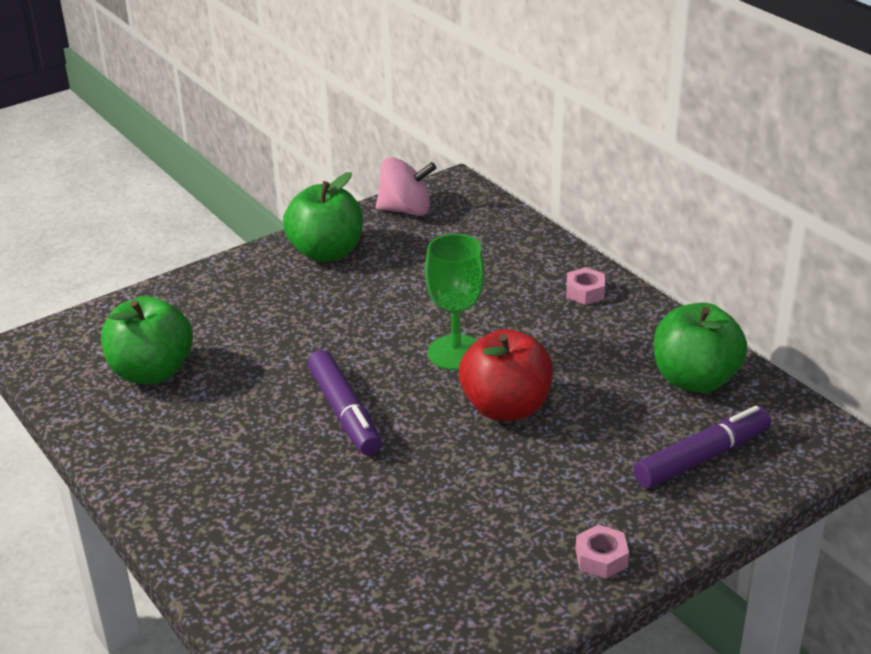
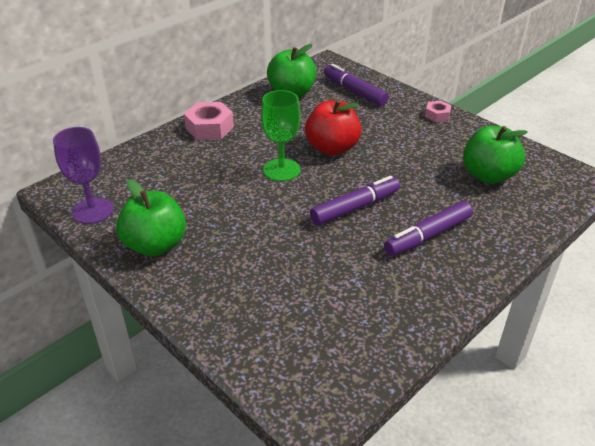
camera: 100 degrees left, 5 degrees up
green apple [101,296,193,384] -> green apple moved to [463,126,528,184]
pink spinning top [376,157,437,216] -> purple goblet [53,127,113,224]
pink nut [566,268,605,305] -> pink nut [184,102,234,140], size x1.75
none -> purple marker [384,201,473,256]

